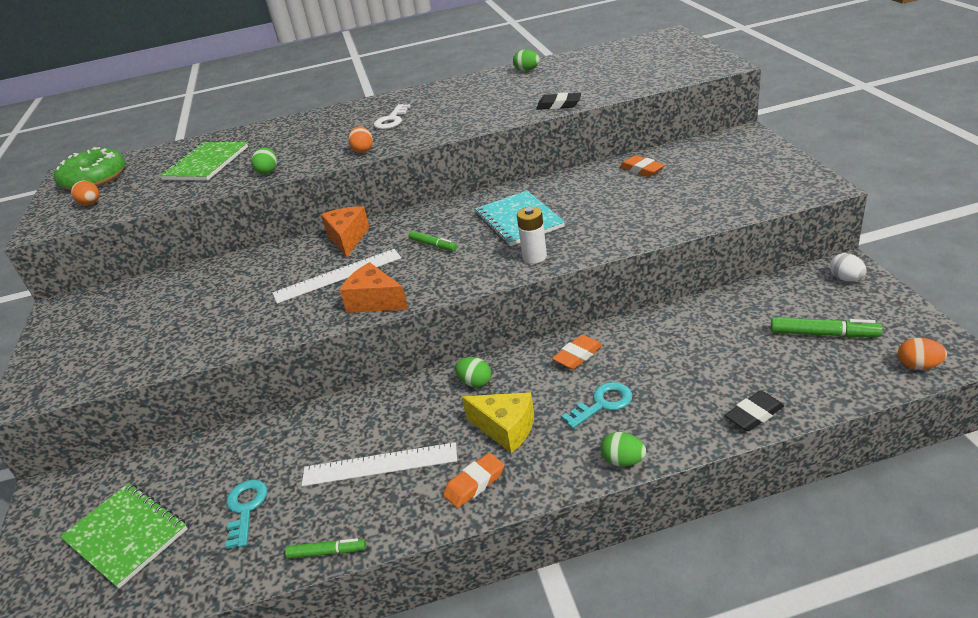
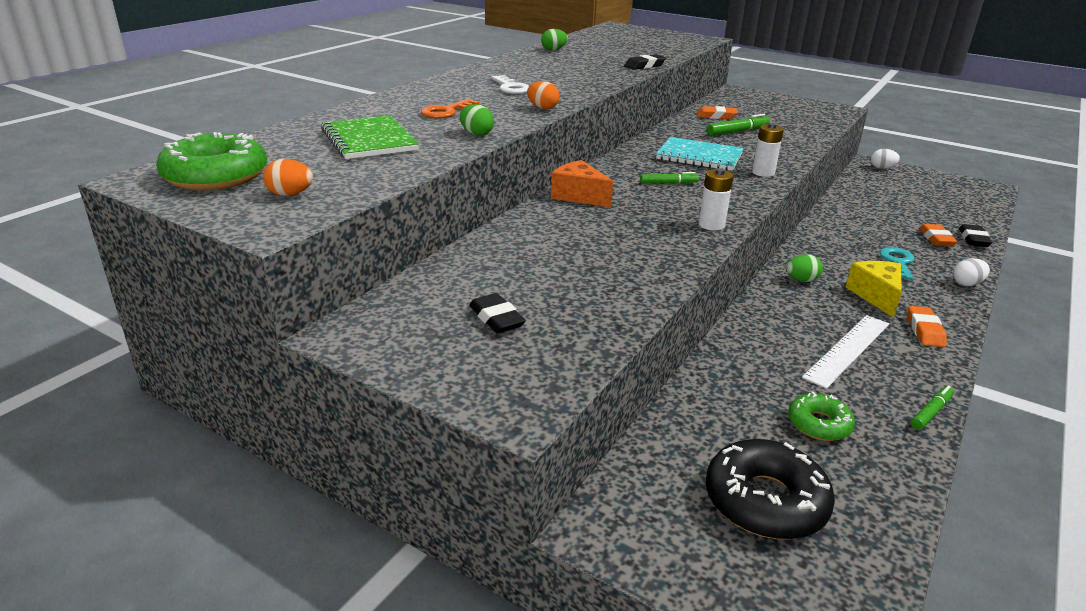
camera: 50 degrees left, 5 degrees down
green notebook [60,483,188,589] -> black donut [706,439,835,540]
turquoise key [225,479,267,549] -> green donut [788,391,855,441]
white ruler [273,249,401,304] -> none
orange cheese [340,262,409,313] -> white battery [699,168,734,231]
yellow cheese [462,392,534,453] -> yellow cheese turned 75 degrees counterclockwise [846,261,902,318]
orange eraser [552,335,603,369] -> orange eraser moved to [919,224,958,246]
green egg [600,432,646,467] -> white egg [953,258,990,286]
green marker [771,317,882,337] -> green marker moved to [707,114,770,136]
orange egg [898,338,947,370] -> none
none -> orange key [421,99,479,119]
none -> black eraser [469,293,526,333]

